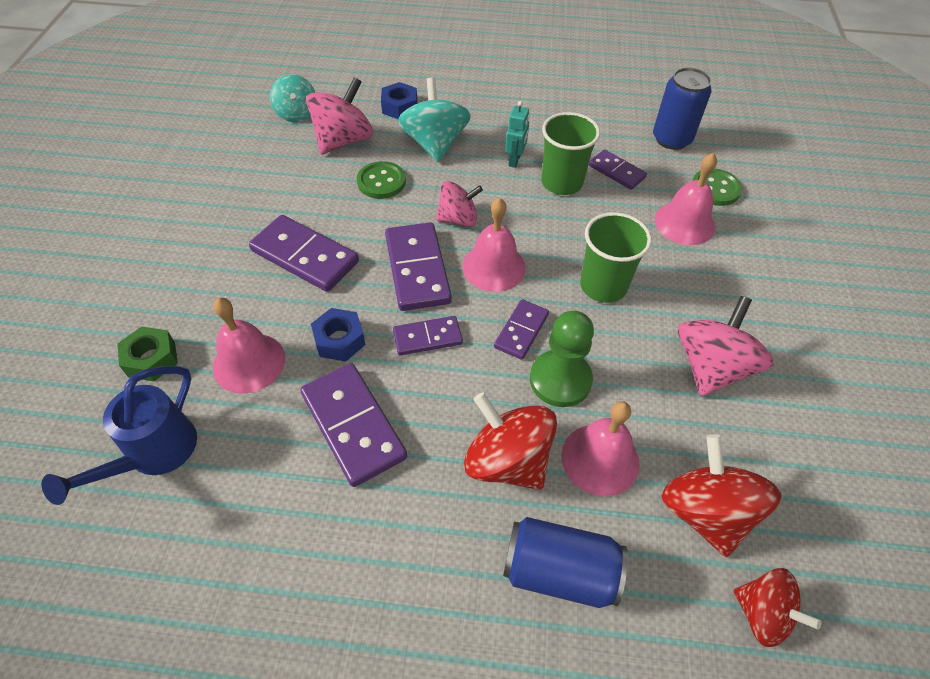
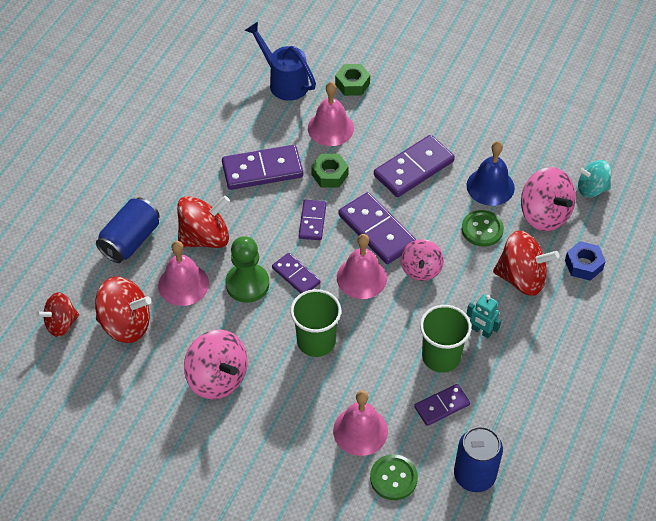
camera: 110 degrees right, 0 degrees up
blue nut [311,308,365,362] -> green nut [311,154,349,188]
purple domino [385,222,452,311] -> purple domino turned 45 degrees clockwise [339,192,416,264]
turquoise spinning top [398,78,471,162] -> red spinning top [493,231,559,296]
none -> blue bell [467,141,515,206]

